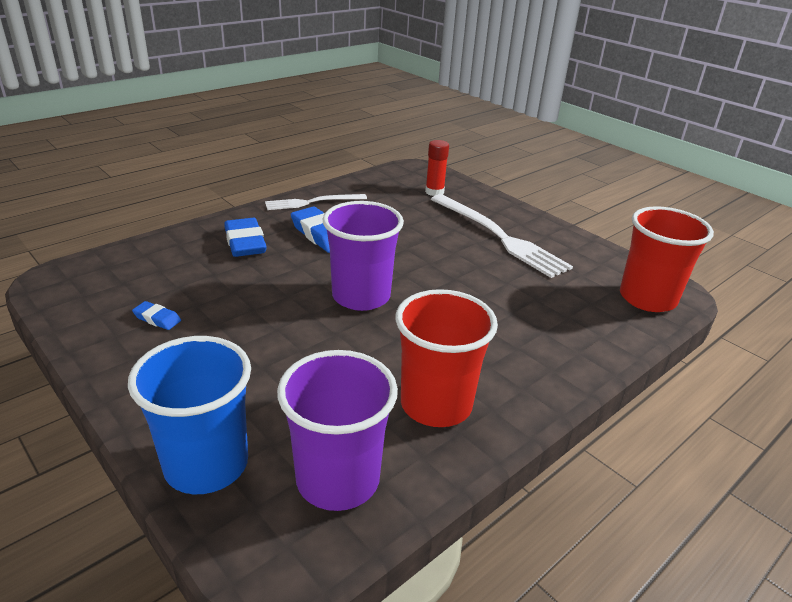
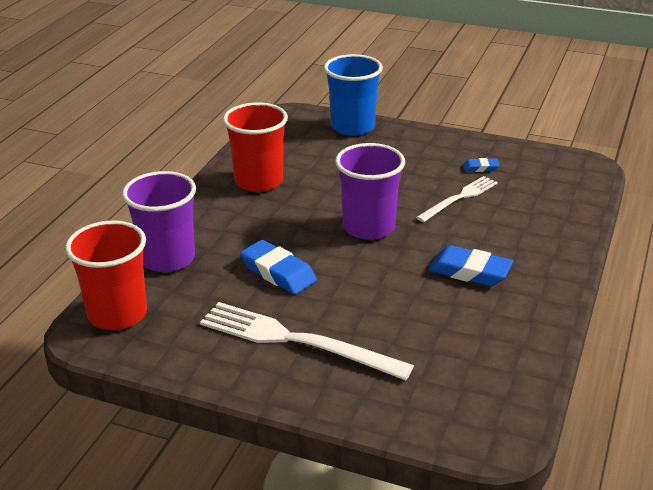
camera: 155 degrees right, 0 degrees up
blue eraser [225,218,267,257] -> blue eraser moved to [240,240,317,294]
white fork [265,194,367,210] -> white fork moved to [416,176,498,222]
purple cup [277,350,398,511] -> purple cup moved to [122,171,196,272]
red glue stick [425,140,449,196] -> none

